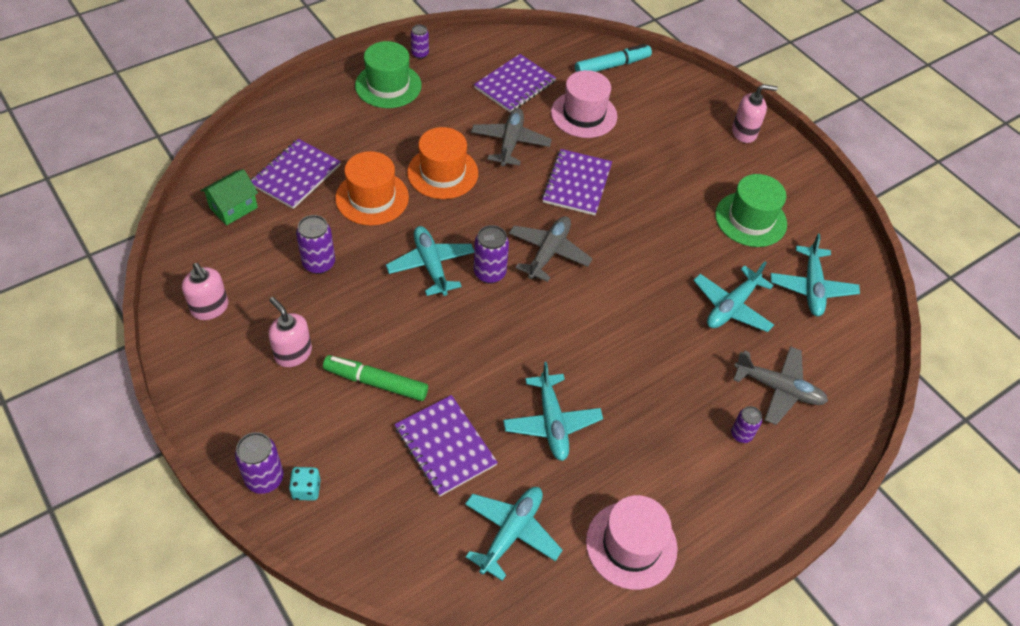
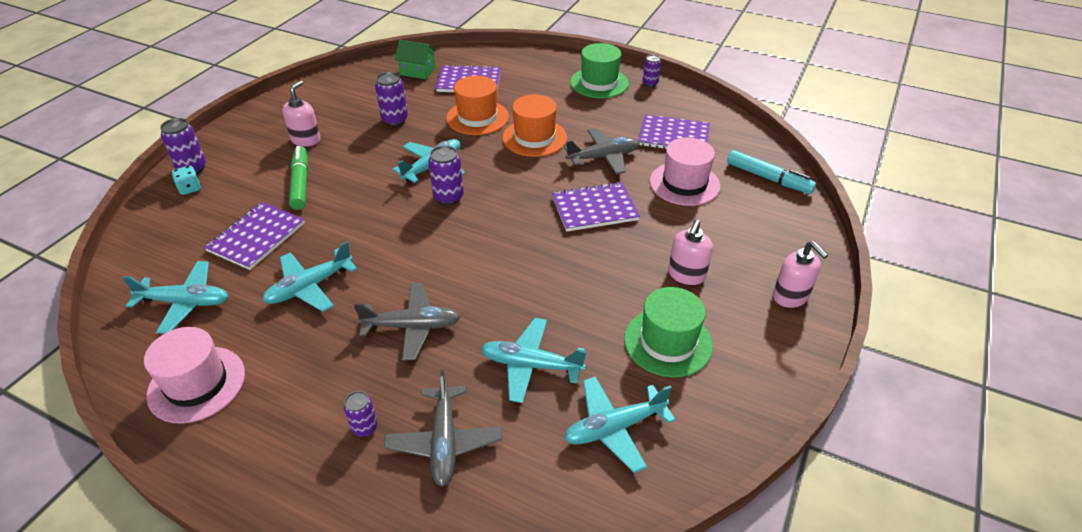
camera: 65 degrees right, 10 degrees down
pink soap dispenser [182,263,228,320] -> pink soap dispenser moved to [668,220,713,285]
grey plane [509,216,593,282] -> grey plane moved to [354,283,461,361]

